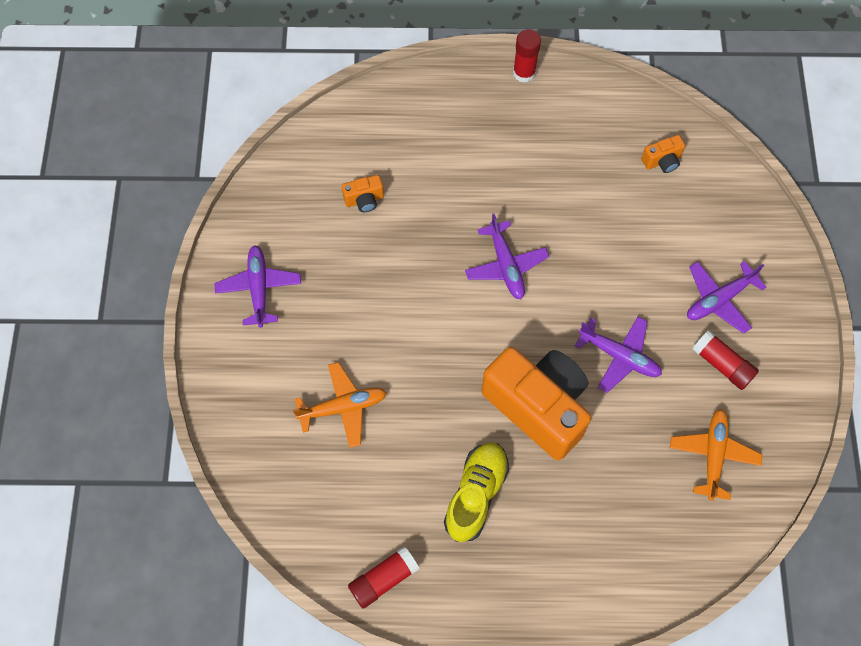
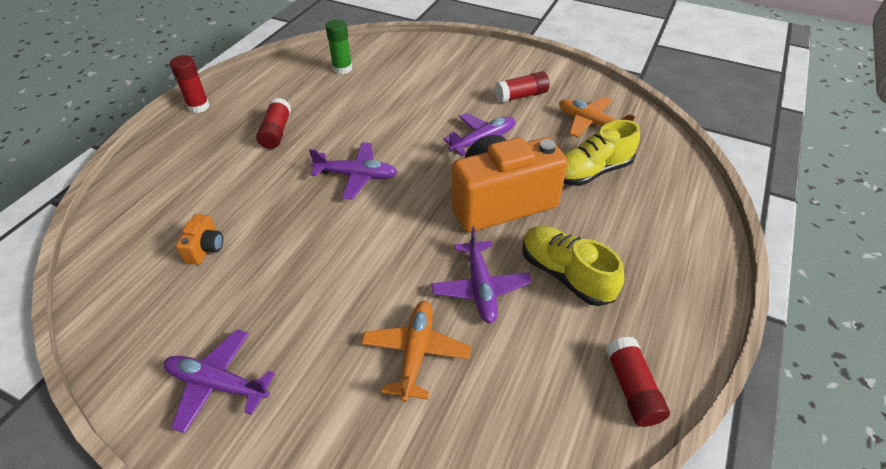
camera: 65 degrees left, 20 degrees down
orange camera [641,135,685,173] -> green glue stick [325,19,352,74]
purple plane [687,261,766,334] -> purple plane moved to [431,226,532,323]
none -> red glue stick [256,98,291,149]
none -> yellow shoe [563,120,640,186]

